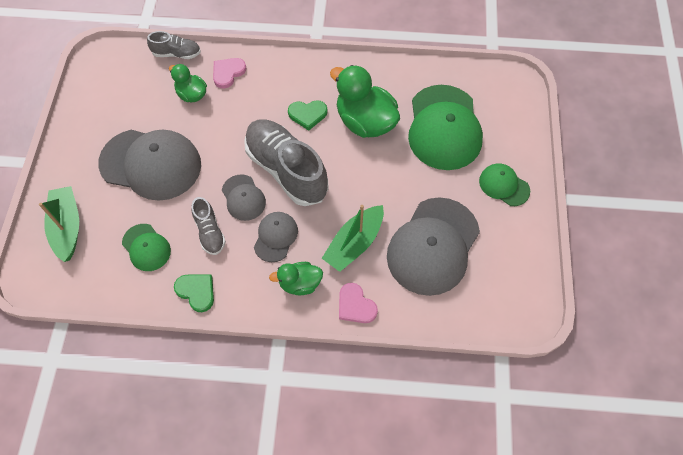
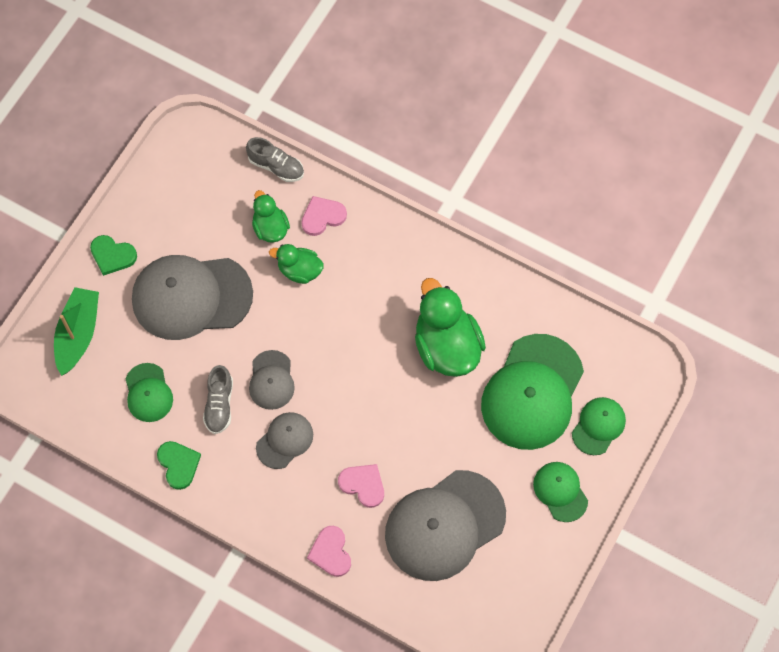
camera: 25 degrees right, 5 degrees up
grey cap [98,130,201,201] -> grey cap turned 135 degrees clockwise [132,255,253,340]
grey shoe [244,119,329,206] -> none
green duck [269,262,323,295] -> green duck moved to [269,244,324,284]
green heart [288,100,328,131] -> green heart moved to [90,235,137,276]
green boat [322,205,384,272] -> pink heart [338,464,384,508]
none -> green cap [572,397,626,455]

